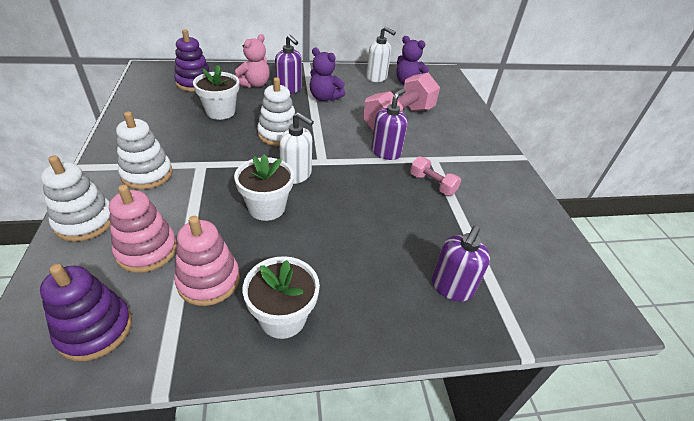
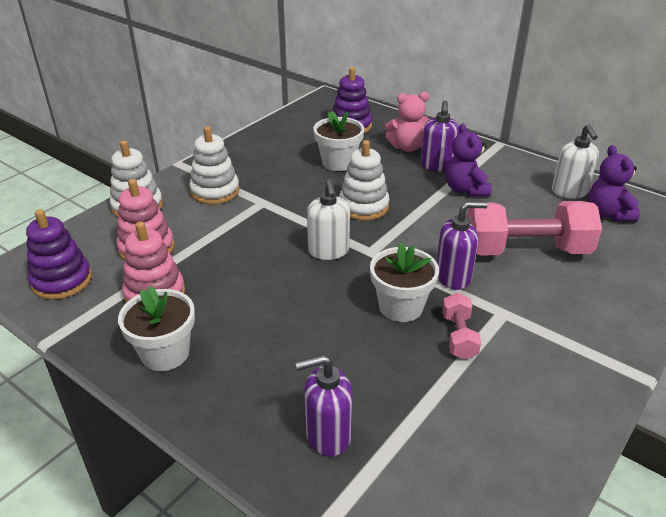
camera: 50 degrees right, 5 degrees down
white flower pot [234,154,294,221] -> white flower pot moved to [370,243,439,322]

